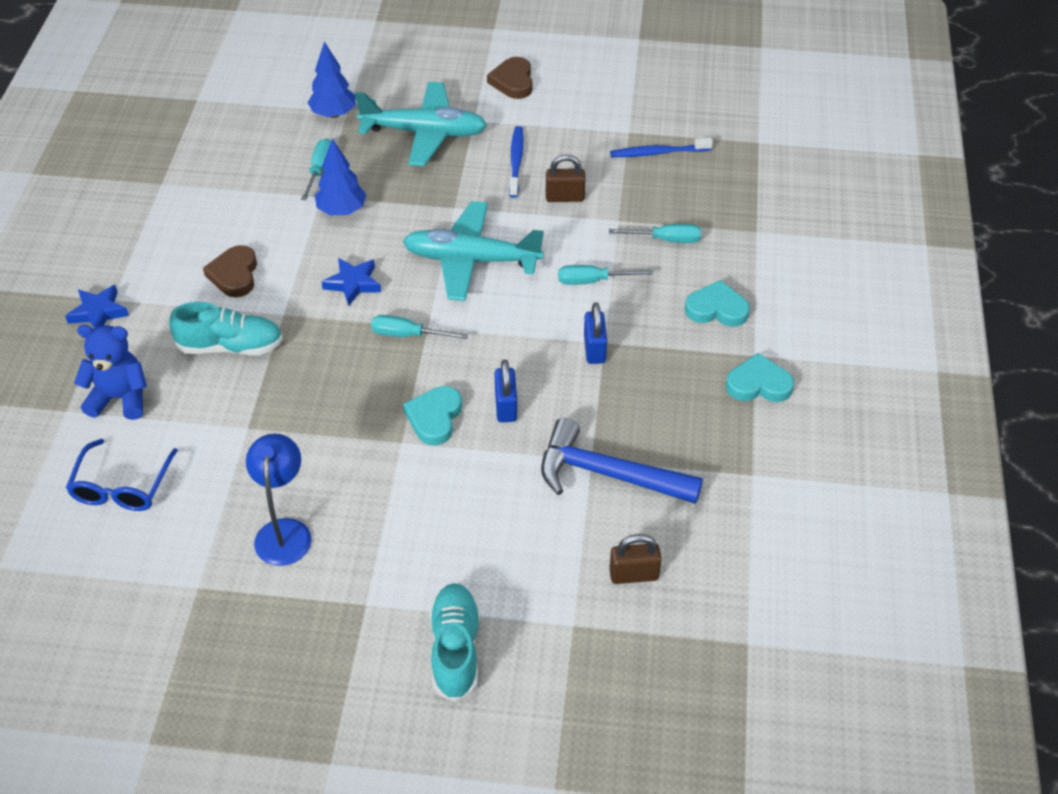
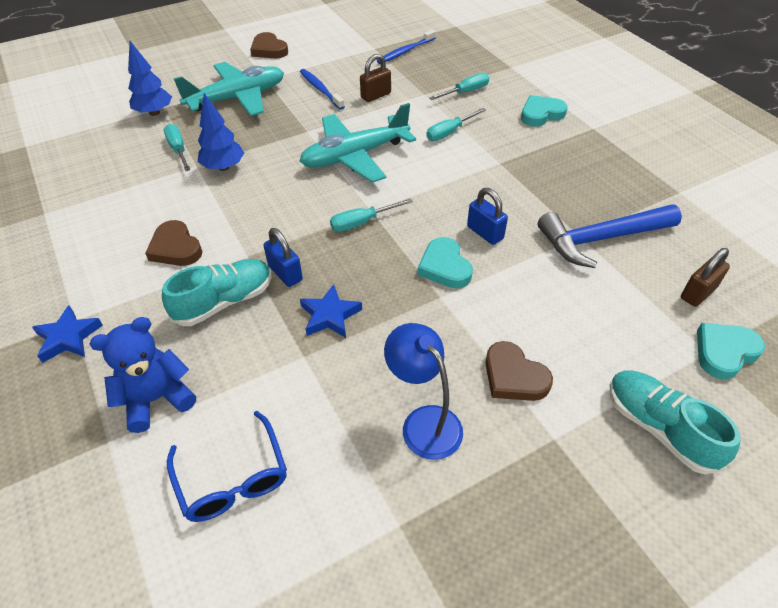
camera: 35 degrees left, 0 degrees up
blue star [322,258,381,306] -> blue star moved to [300,284,362,338]
blue padlock [584,302,607,364] -> blue padlock moved to [263,228,303,287]
turquoise heart [726,353,794,402] -> turquoise heart moved to [697,323,765,379]
none -> brown heart [485,341,553,401]

